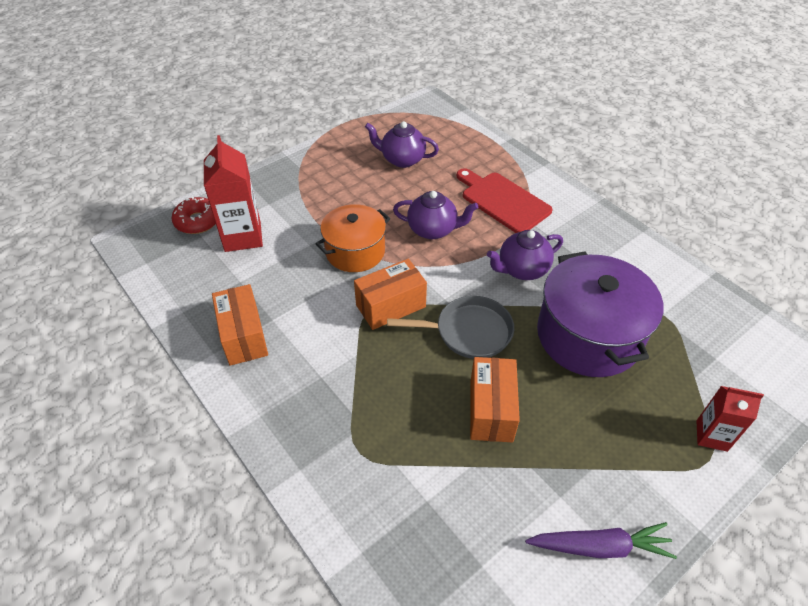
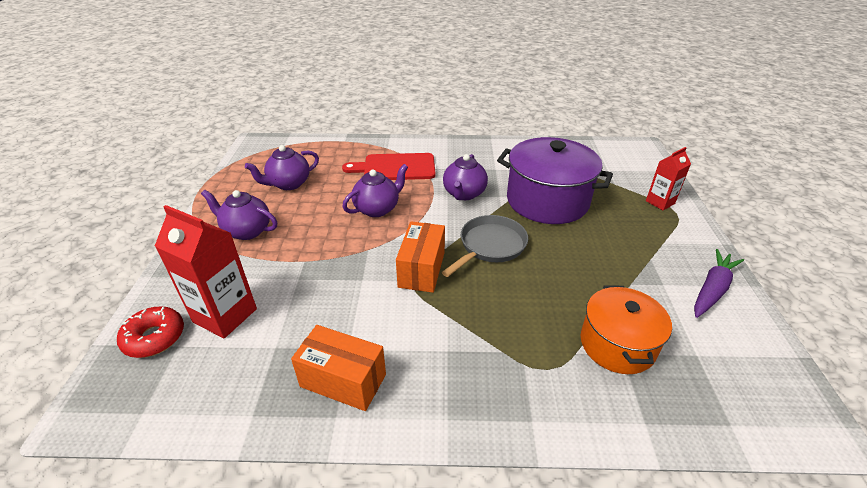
camera: 50 degrees left, 10 degrees down
orange pot [316,204,390,272] -> orange pot moved to [581,285,672,374]
orange box [470,357,520,442] -> none
none -> purple teapot [201,190,277,240]

